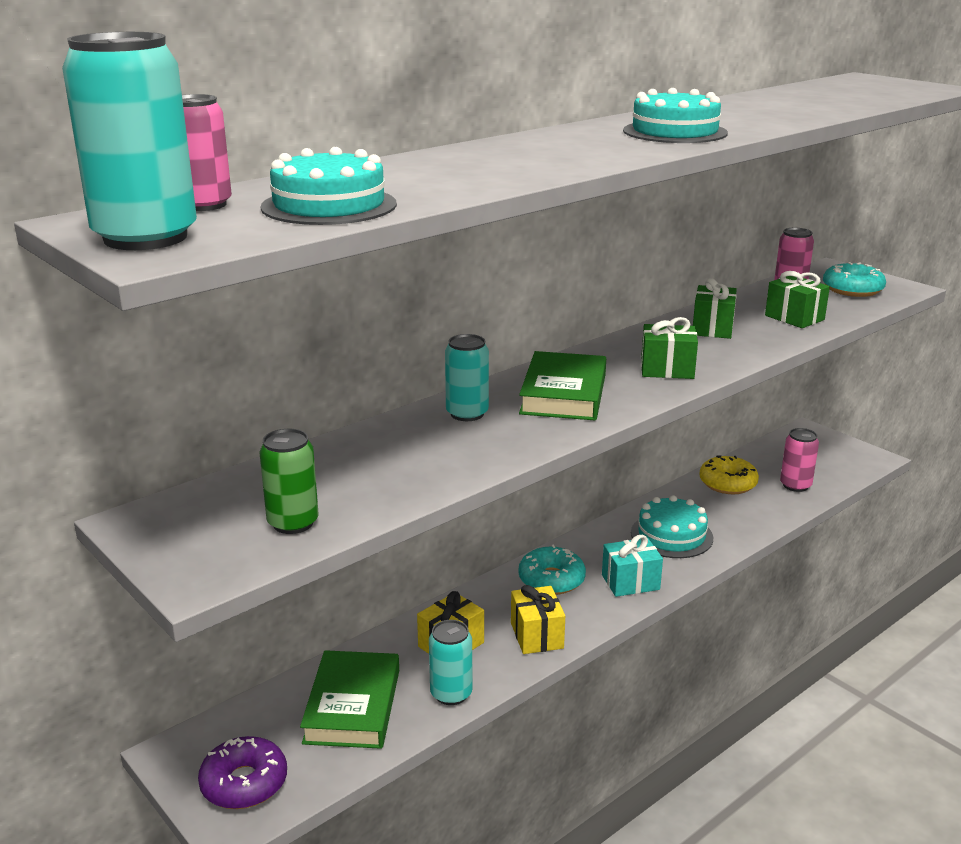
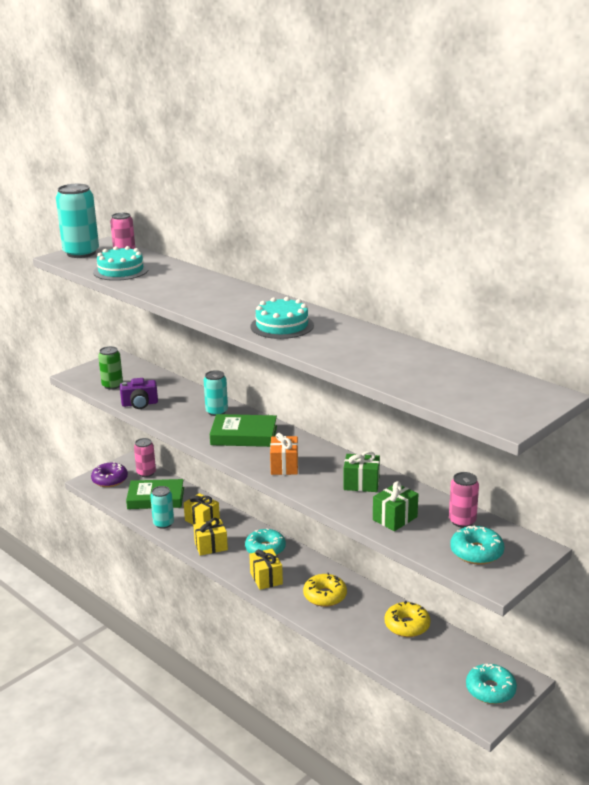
camera: 85 degrees right, 0 degrees up
turquoise gift [602,535,663,597] -> yellow gift [249,549,283,590]
turquoise cake [631,495,713,558] -> yellow donut [303,573,347,607]
green gift [641,317,698,379] -> orange gift [270,433,298,475]
pink can [780,428,819,492] -> pink can moved to [134,438,156,477]
none -> purple camera [120,378,158,409]
none -> turquoise donut [466,664,517,704]

